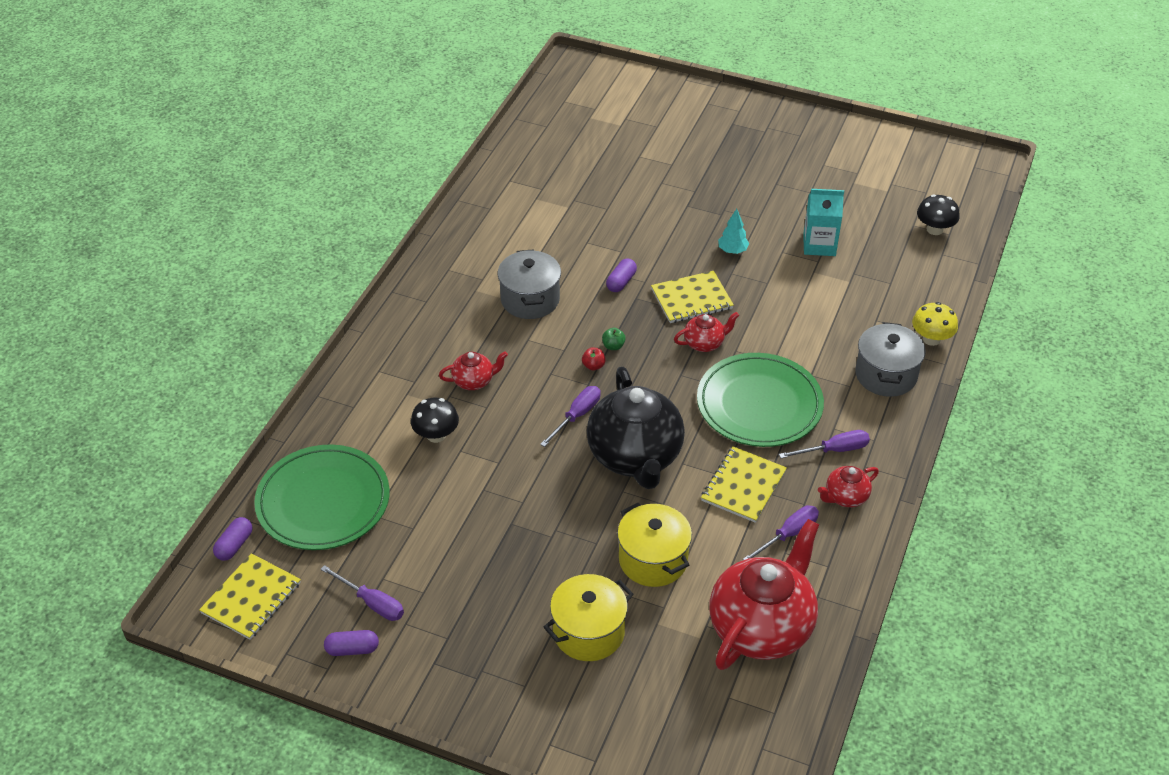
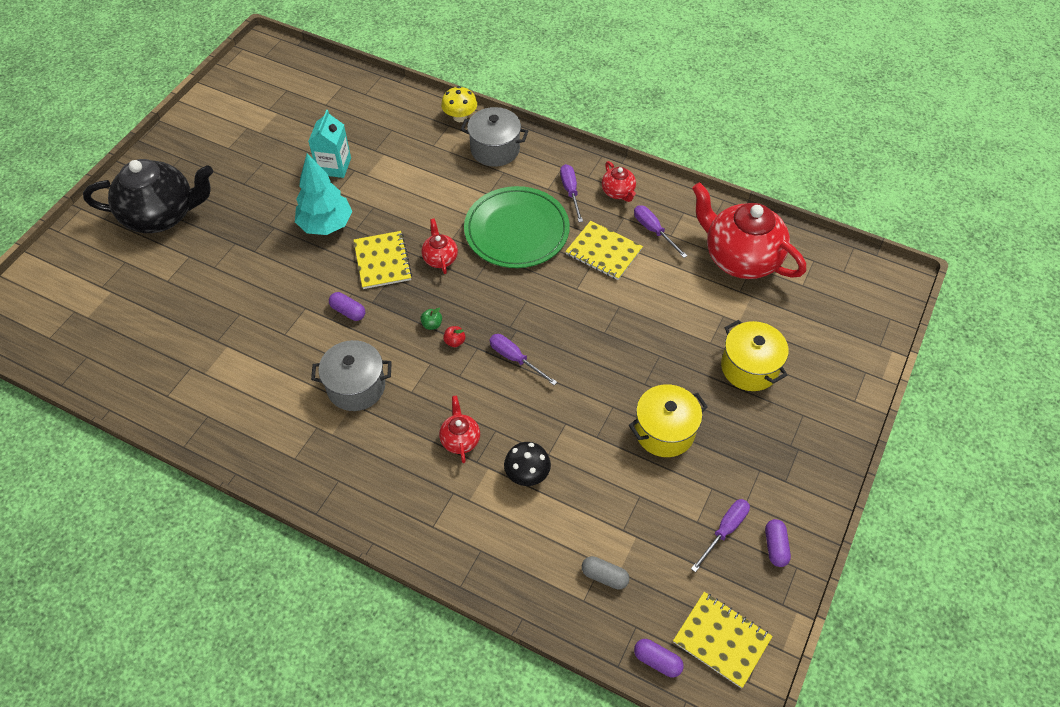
camera: 85 degrees left, 10 degrees up
green plate [254,445,390,550] -> grey capsule [582,556,629,590]
black teapot [587,367,685,489] -> black teapot moved to [83,159,213,233]
yellow pot [617,503,692,587] -> yellow pot moved to [629,384,708,457]
turquoise tree [718,209,749,254] -> turquoise tree [295,154,352,235], size x1.99
black mushroom [917,194,960,235] -> none

